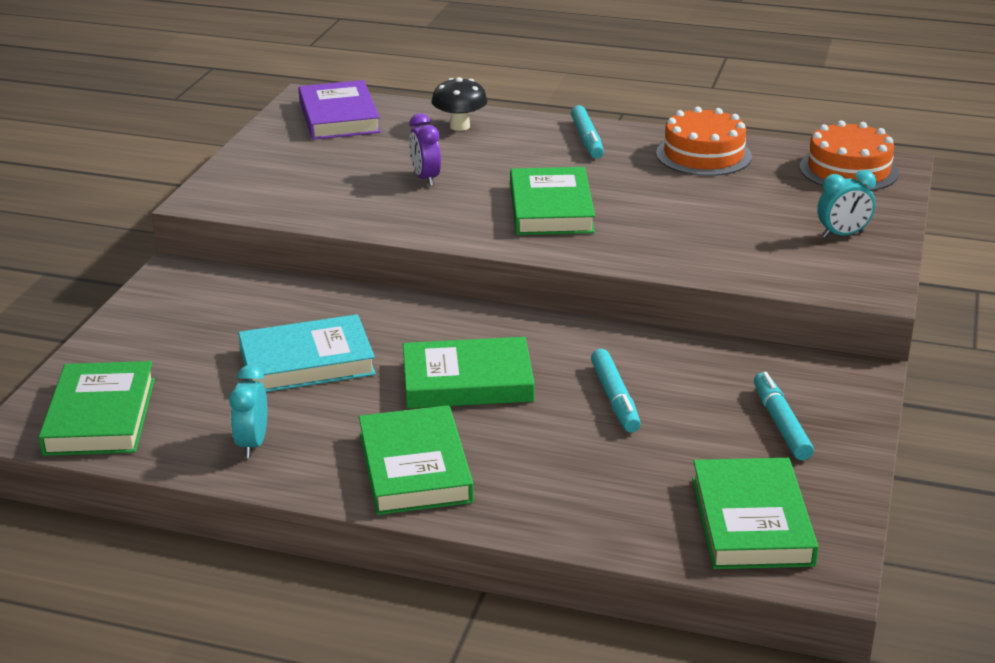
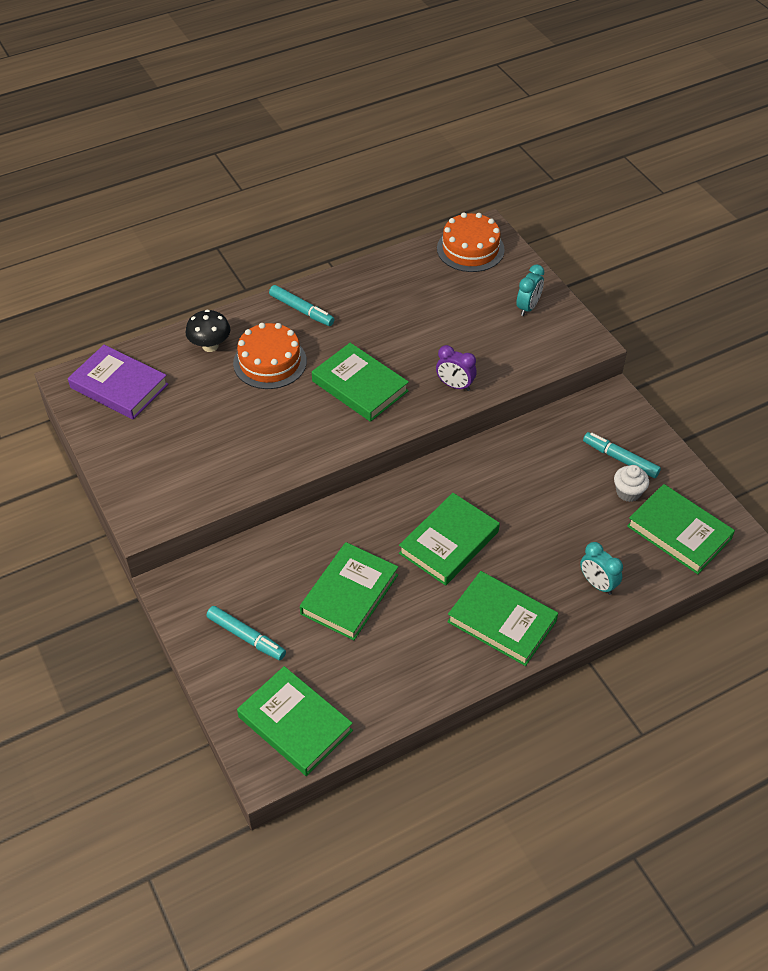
camera: 45 degrees left, 20 degrees up
turquoise clock [229,365,267,458] -> turquoise clock moved to [580,542,623,595]
turquoise book [238,314,376,392] -> green book [300,542,398,641]
purple clock [409,113,441,186] -> purple clock moved to [436,345,477,391]
turquoise marker [591,349,641,432] -> turquoise marker moved to [206,606,286,660]
orange cake [656,107,752,176] -> orange cake moved to [233,323,307,389]
none -> white cupcake [614,465,649,502]

